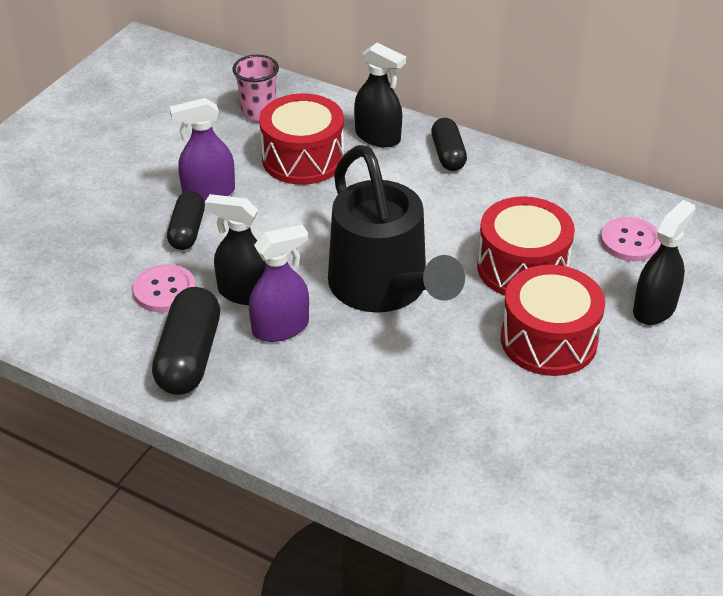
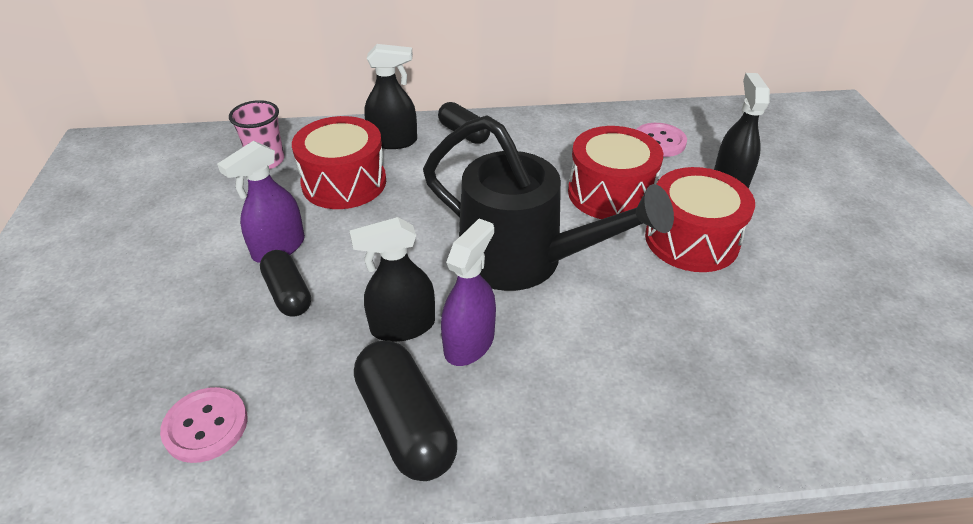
camera: 35 degrees left, 0 degrees up
pink button [133,264,196,312] -> pink button moved to [160,387,248,463]

